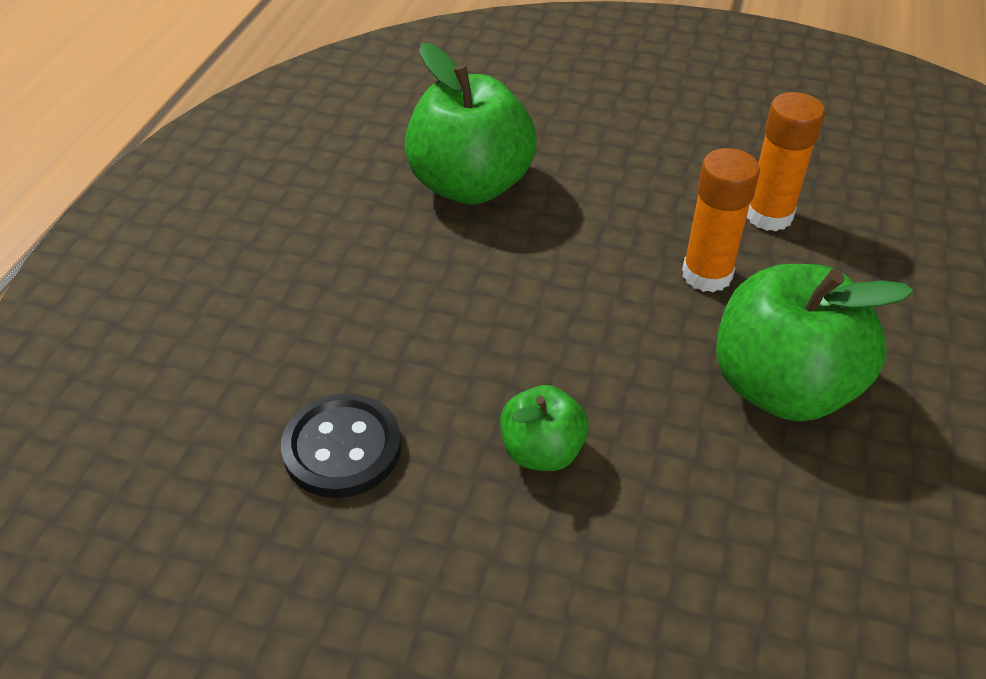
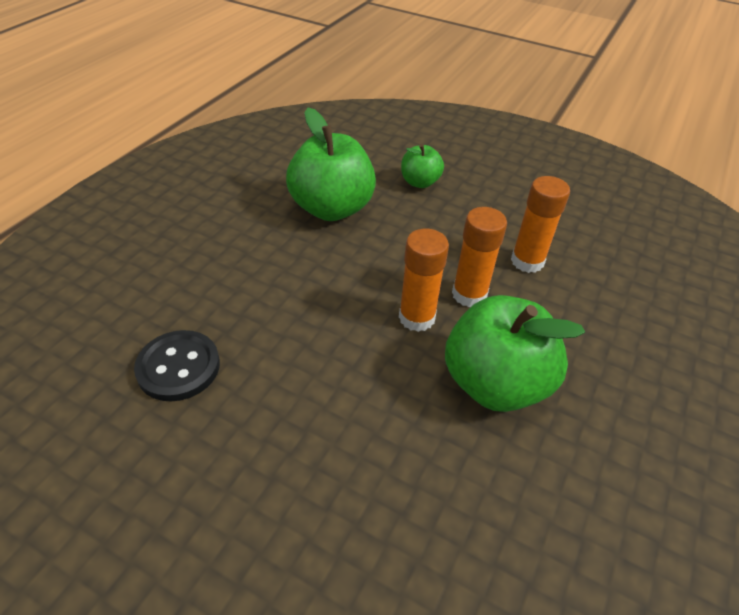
camera: 10 degrees right, 0 degrees up
green apple [500,385,589,471] -> green apple moved to [401,144,444,188]
none -> orange glue stick [399,228,449,332]

